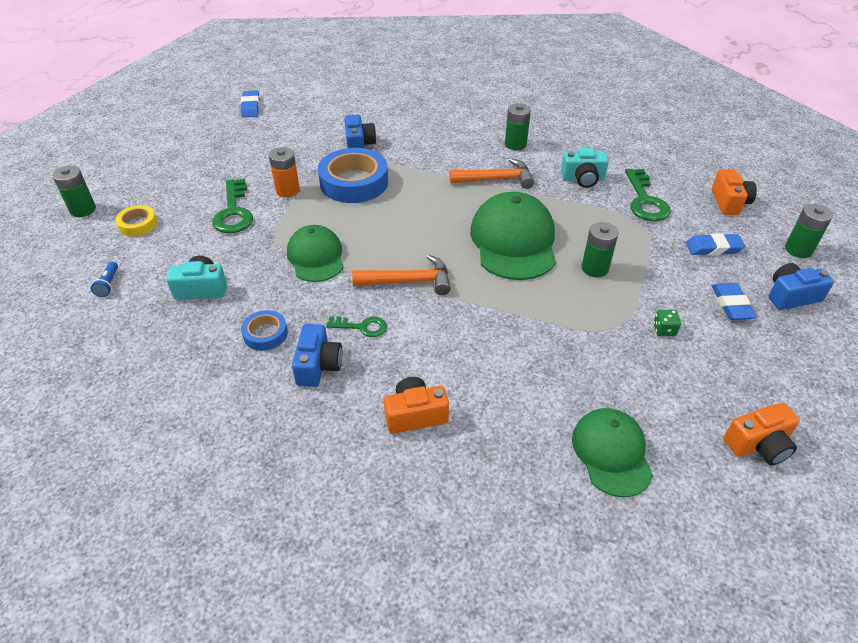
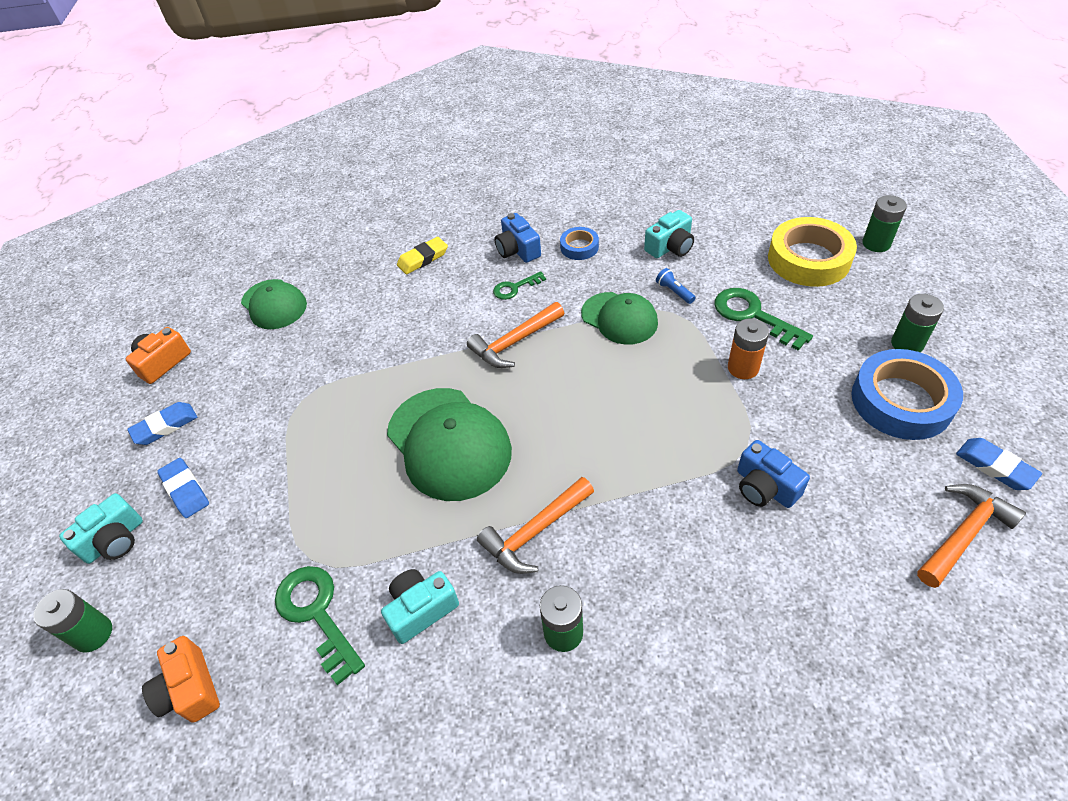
camera: 150 degrees right, 5 degrees up
blue flashlight [91,262,118,297] -> blue flashlight moved to [656,268,696,304]
yellow tape [115,205,158,236] -> yellow tape [768,217,857,287], size x1.97
blue tape [318,148,388,203] -> blue tape moved to [851,349,963,440]
orange camera [384,377,449,434] -> yellow eraser [397,237,448,274]
green battery [582,222,619,278] -> green battery moved to [891,294,944,352]
green dice [653,310,681,336] -> none
blue eraser [686,233,745,255] -> blue eraser moved to [127,402,197,445]
blue camera [768,263,834,310] -> turquoise camera [59,493,143,564]
none -> orange hammer [917,484,1026,588]

